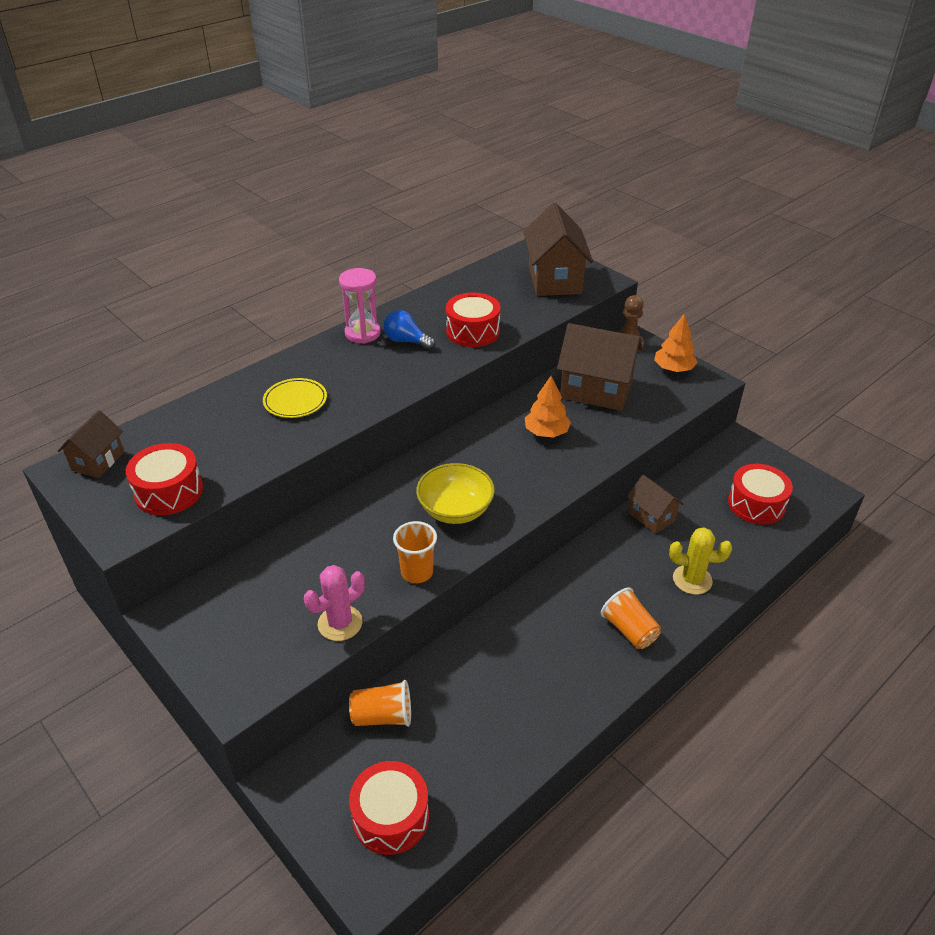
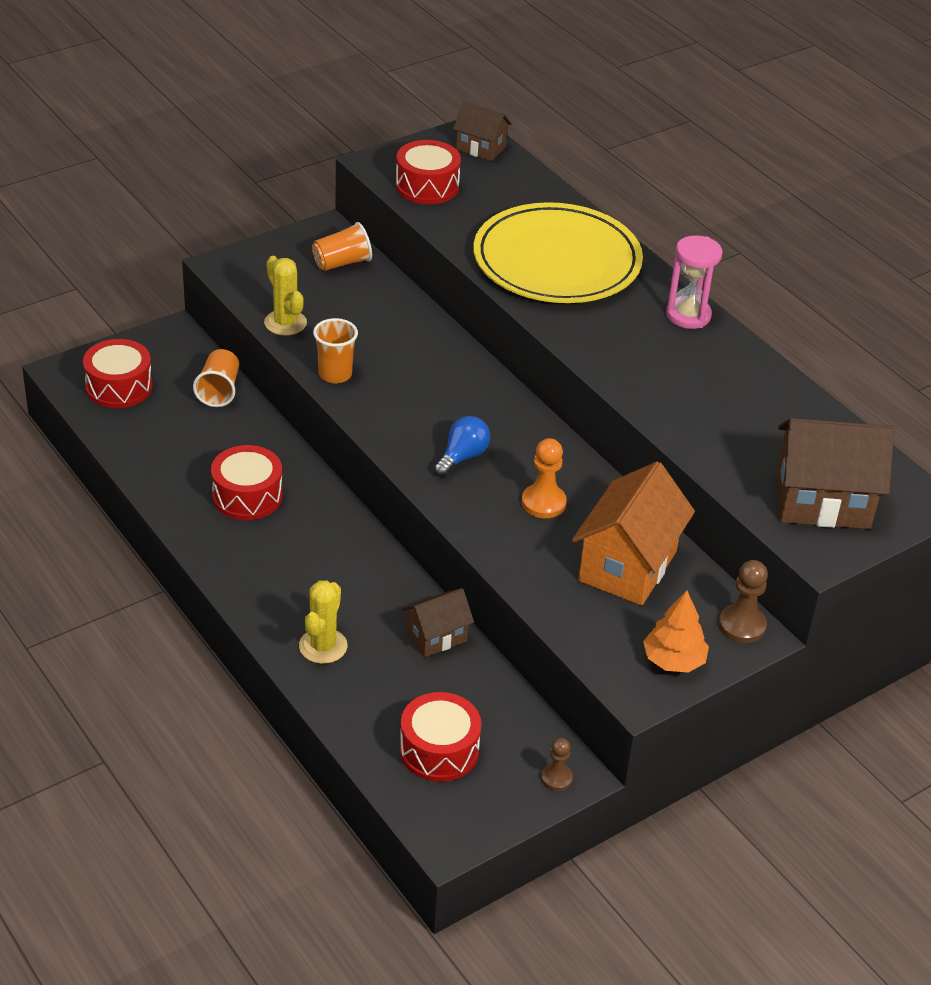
camera: 95 degrees right, 0 degrees up
yellow plate [263,378,327,418] -> yellow plate [473,202,643,303], size x2.37
pink cactus [304,565,365,641] -> yellow cactus [264,256,307,336]
blue light bulb [383,310,435,350] -> blue light bulb moved to [434,416,490,477]
yellow bowl [416,463,495,524] -> none
red drum [446,293,501,347] -> red drum moved to [211,445,283,520]
orange tree [525,376,571,438] -> orange pawn [522,438,567,518]
brown house [557,323,642,411] -> orange house [572,461,695,606]
orange cup [601,588,661,649] -> orange cup moved to [312,222,372,271]
none -> brown pawn [541,738,573,791]

